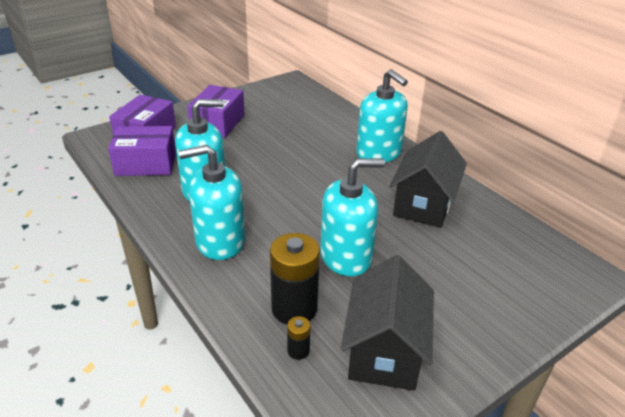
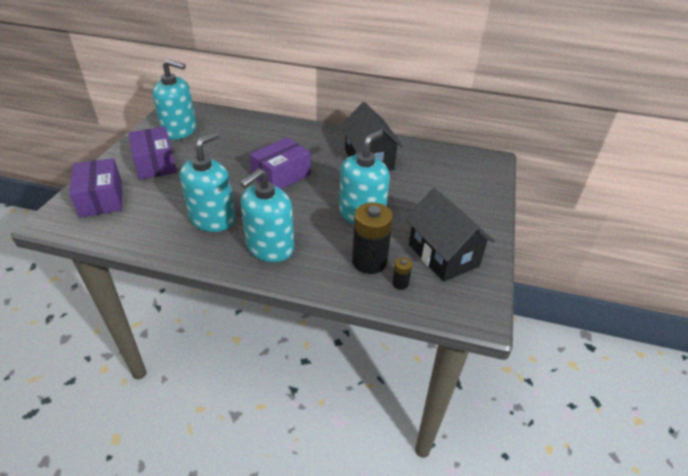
camera: 40 degrees left, 5 degrees up
purple box [108,126,176,176] -> purple box moved to [249,137,311,189]
turquoise soap dispenser [356,69,408,163] -> turquoise soap dispenser moved to [153,59,196,140]

